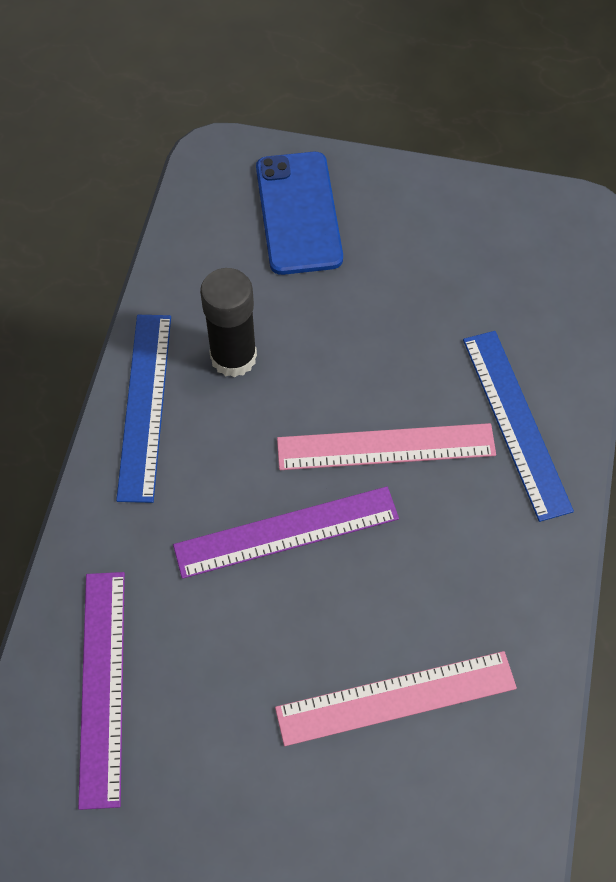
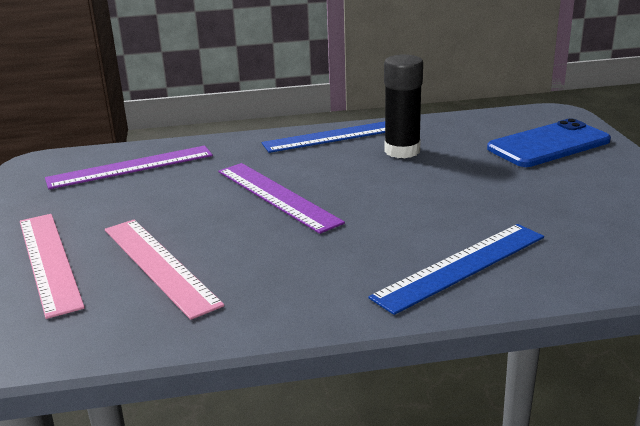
camera: 70 degrees right, 35 degrees down
pink ruler [277,423,496,470] -> pink ruler moved to [20,214,85,319]

